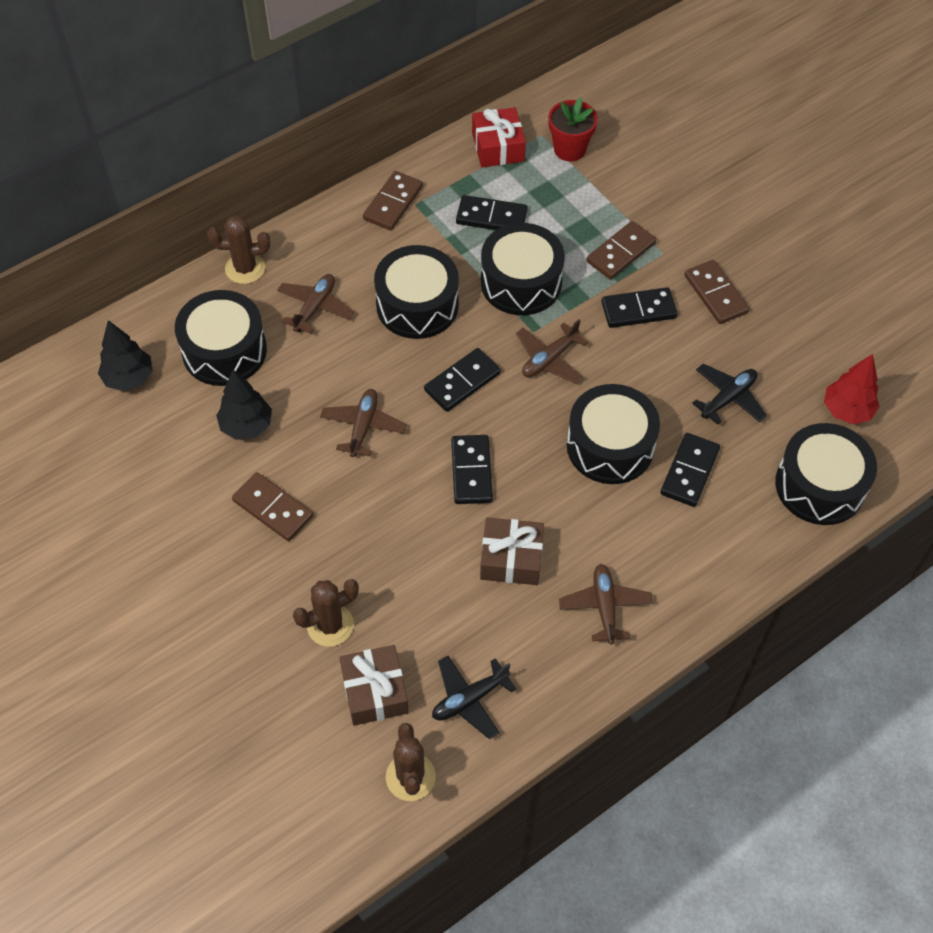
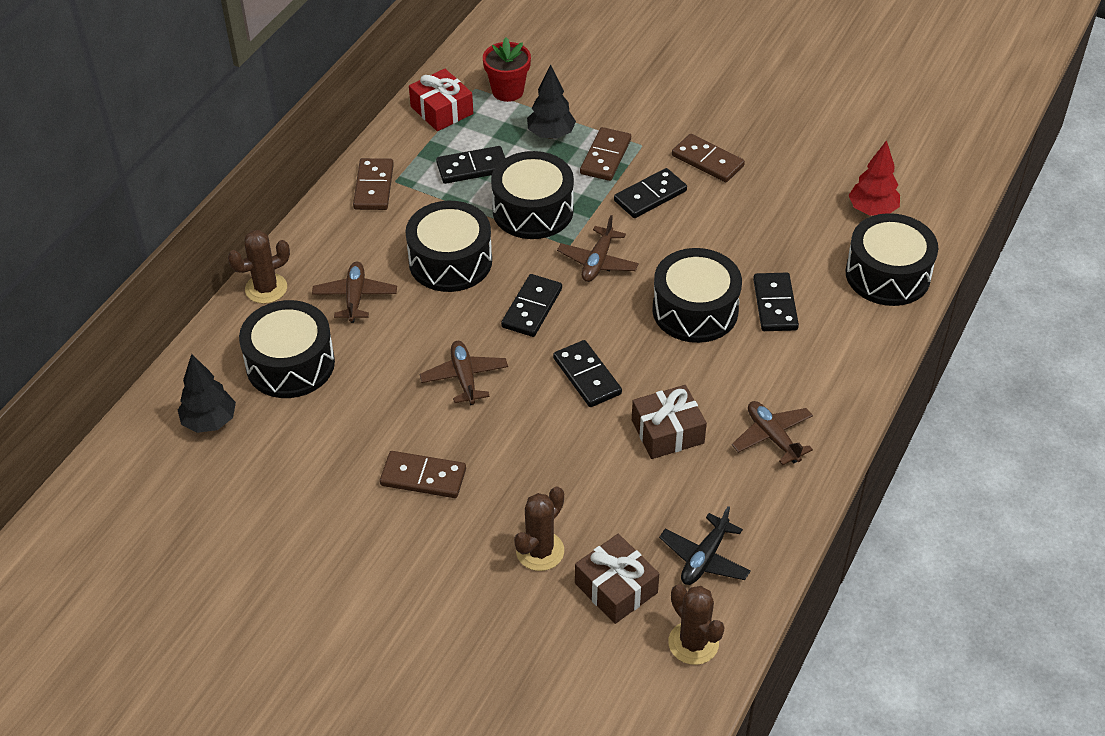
camera: 25 degrees left, 10 degrees down
black tree [216,370,272,440] -> black tree moved to [527,65,576,139]
black plane [692,363,767,425] -> none

